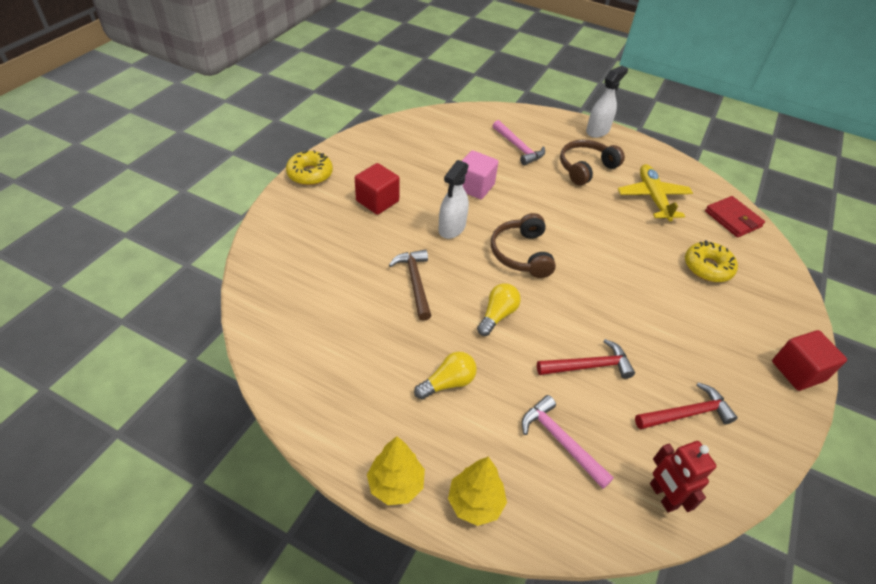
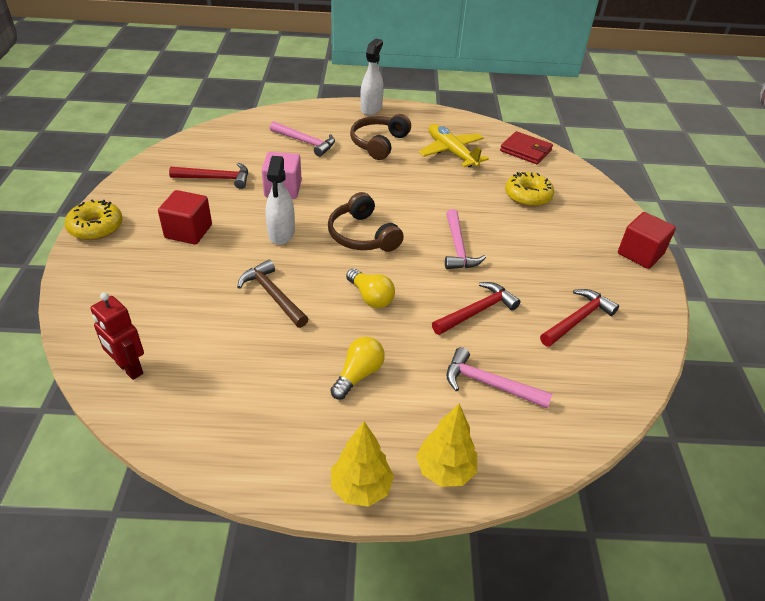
camera: 25 degrees left, 5 degrees down
yellow light bulb [477,283,521,336] -> yellow light bulb turned 135 degrees clockwise [346,268,395,308]
red robot [650,441,717,513] -> red robot moved to [90,292,144,380]
none -> red hammer [169,163,248,189]
none -> pink hammer [445,209,486,269]

